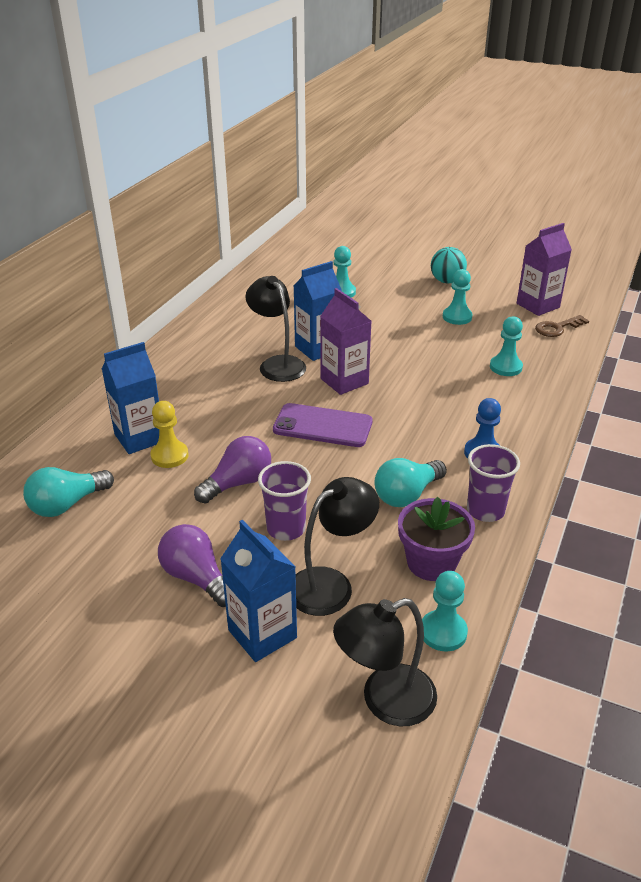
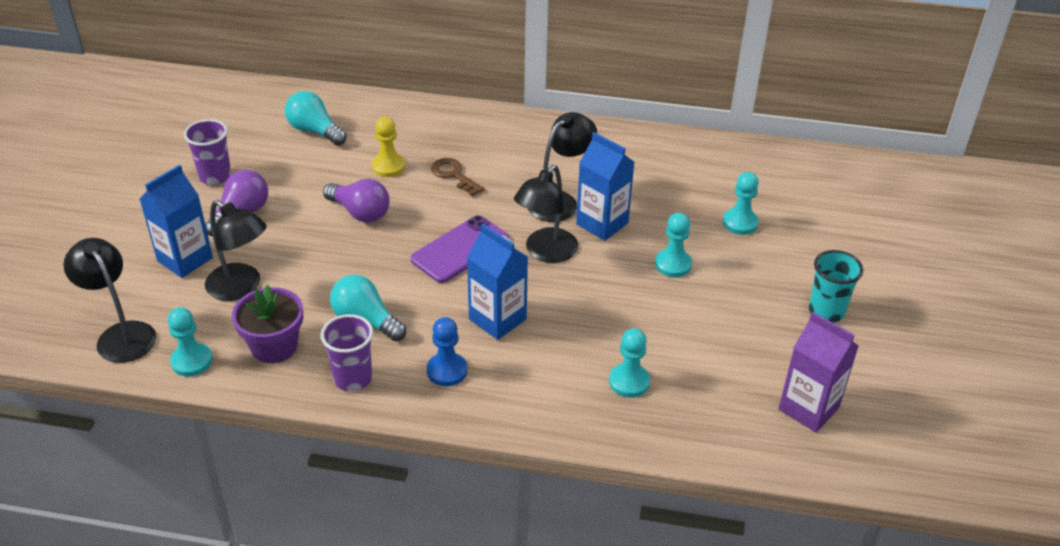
camera: 75 degrees right, 5 degrees up
blue carton [102,342,159,454] -> blue carton moved to [467,224,528,340]
purple cup [258,461,311,541] -> purple cup moved to [184,119,232,185]
purple phone [273,403,373,447] -> purple phone turned 45 degrees clockwise [410,215,509,283]
purple carton [320,288,371,395] -> black lamp [514,165,578,263]
turquoise ball [431,247,467,283] -> turquoise cup [809,250,864,323]
turquoise pawn [443,269,473,325] -> turquoise pawn moved to [655,213,692,277]
brown key [535,315,589,337] -> brown key moved to [431,158,485,196]

